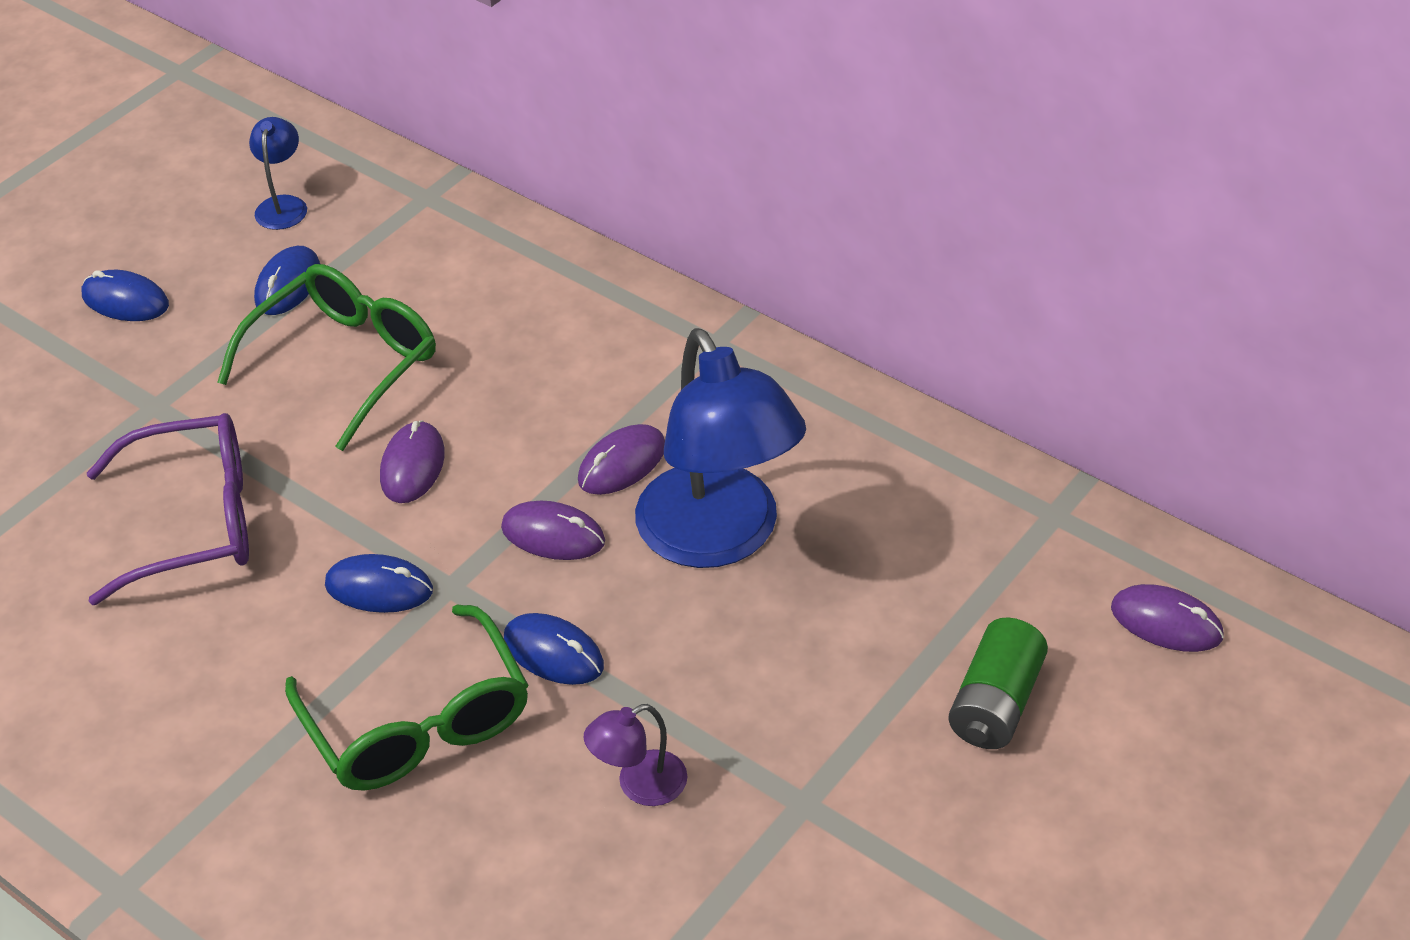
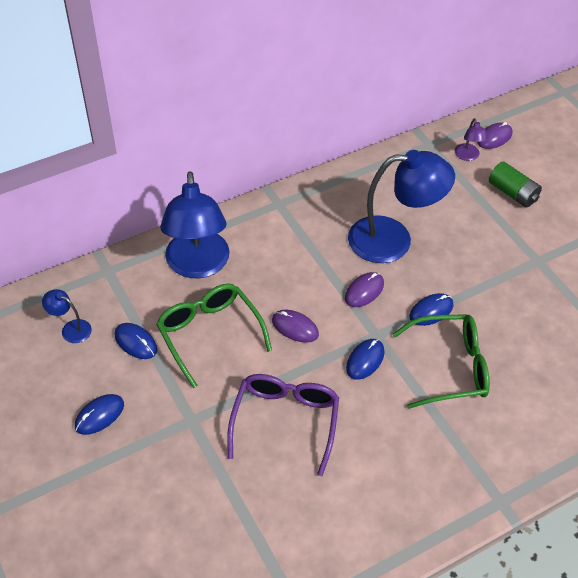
camera: 70 degrees left, 5 degrees up
purple mouse [578,424,665,495] -> none
purple lamp [584,704,687,806] -> purple lamp moved to [455,118,488,161]
none -> blue lamp [160,171,230,278]

